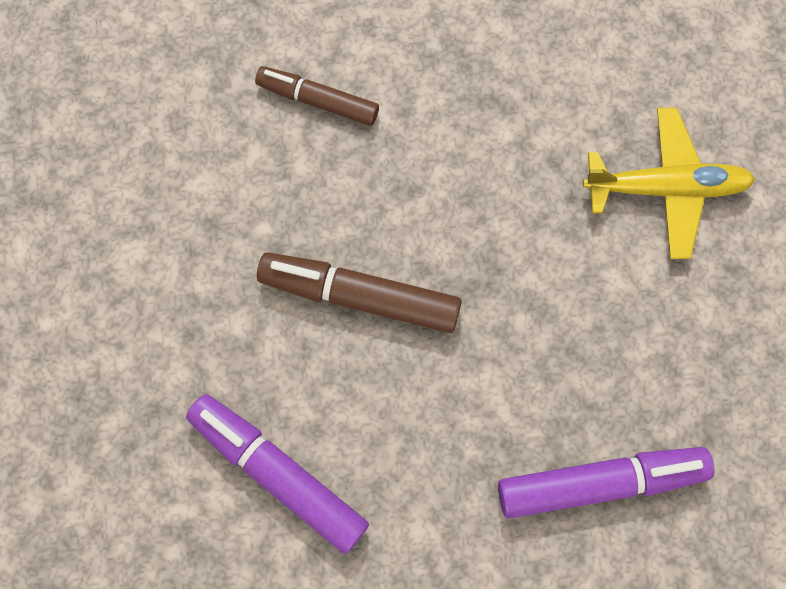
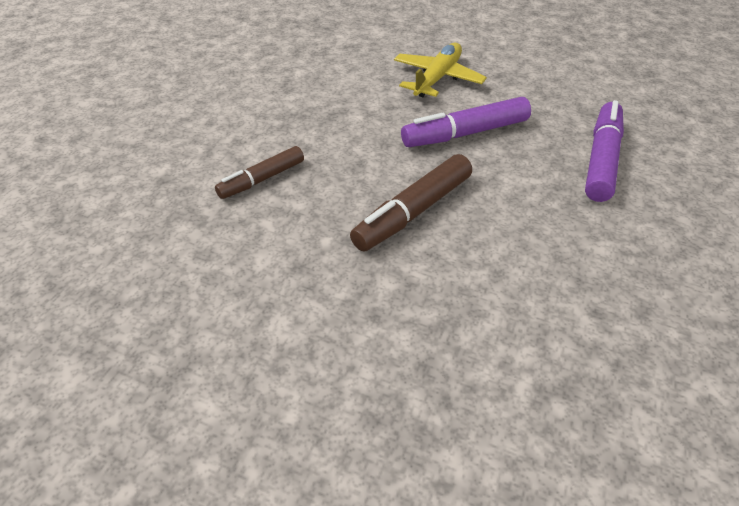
camera: 60 degrees left, 30 degrees down
purple marker [186,394,369,554] -> purple marker moved to [401,97,531,147]

